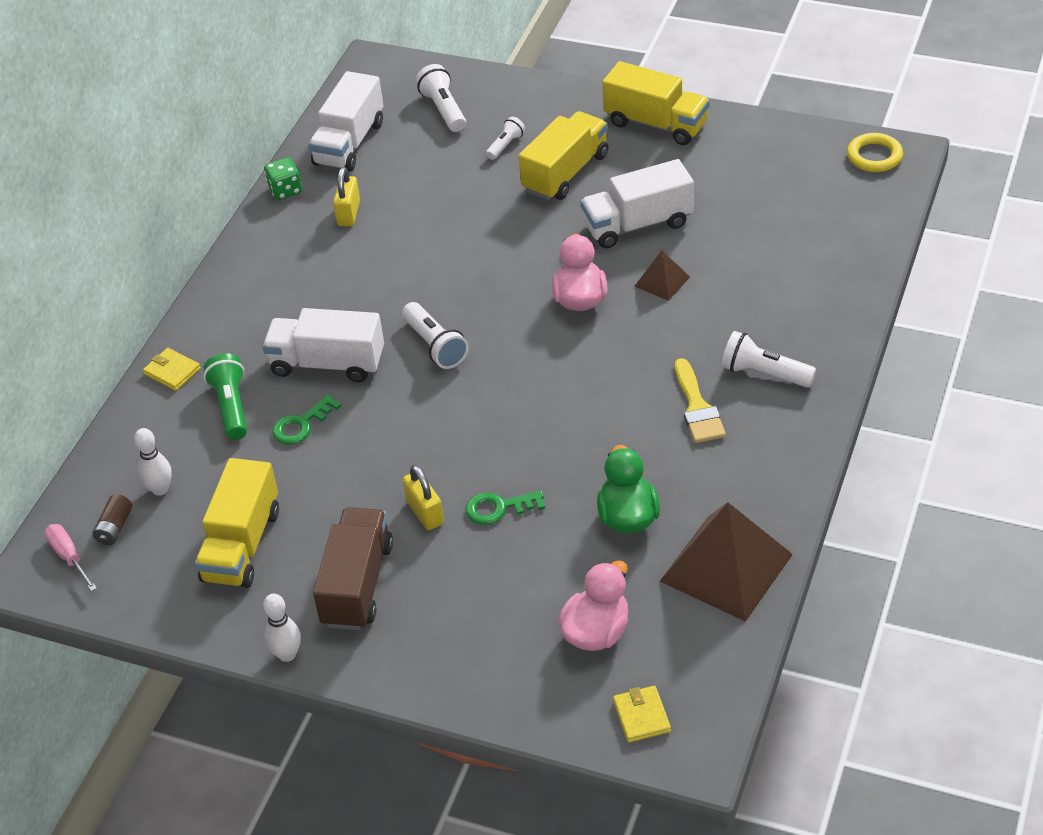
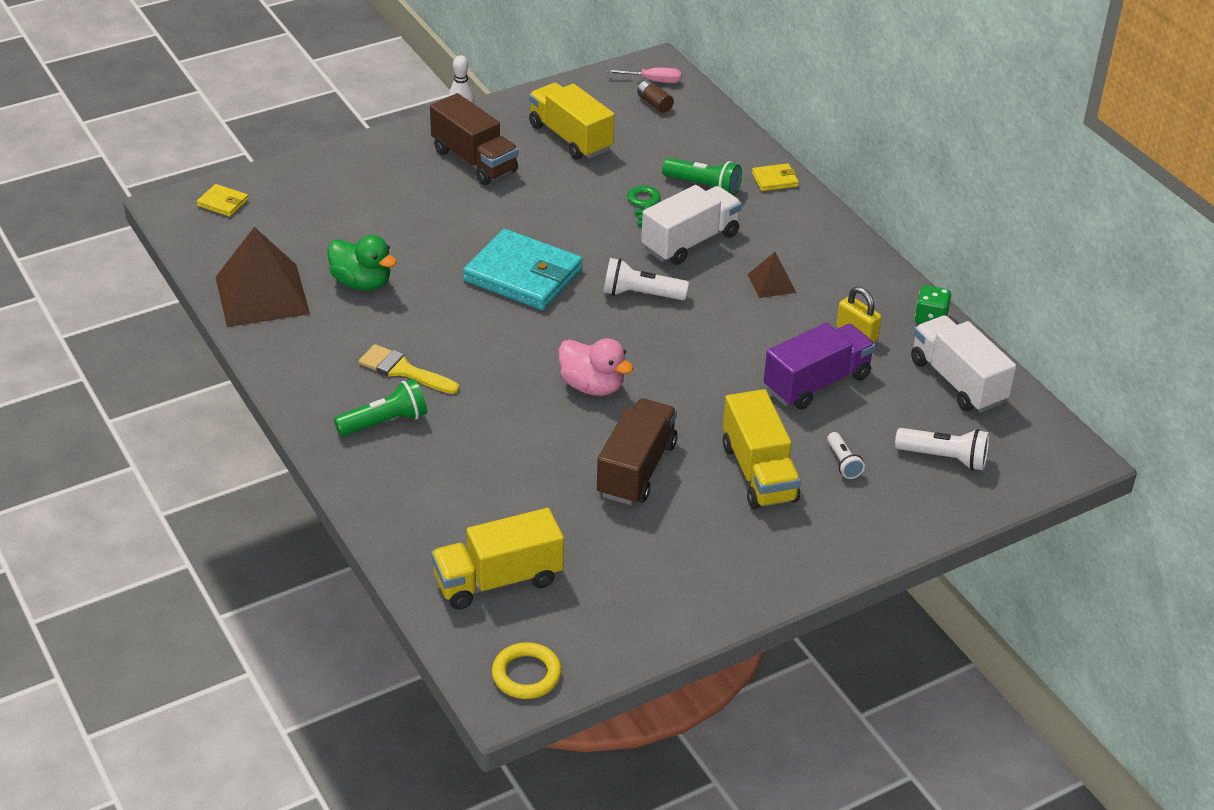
camera: 125 degrees right, 5 degrees down
white bowling pin [134,428,172,496] -> none
yellow padlock [403,465,444,530] -> none
green key [465,491,545,525] -> none
pink duck [558,561,628,651] -> none
white truck [581,159,694,248] -> brown truck [597,399,677,505]
yellow truck [603,61,710,145] -> yellow truck moved to [431,508,564,610]
brown pyramid [634,251,690,301] -> brown pyramid moved to [747,252,796,298]
white flashlight [722,331,816,388] -> green flashlight [334,379,427,437]
none -> turquoise wallet [463,229,583,310]
none -> purple truck [764,323,875,409]

